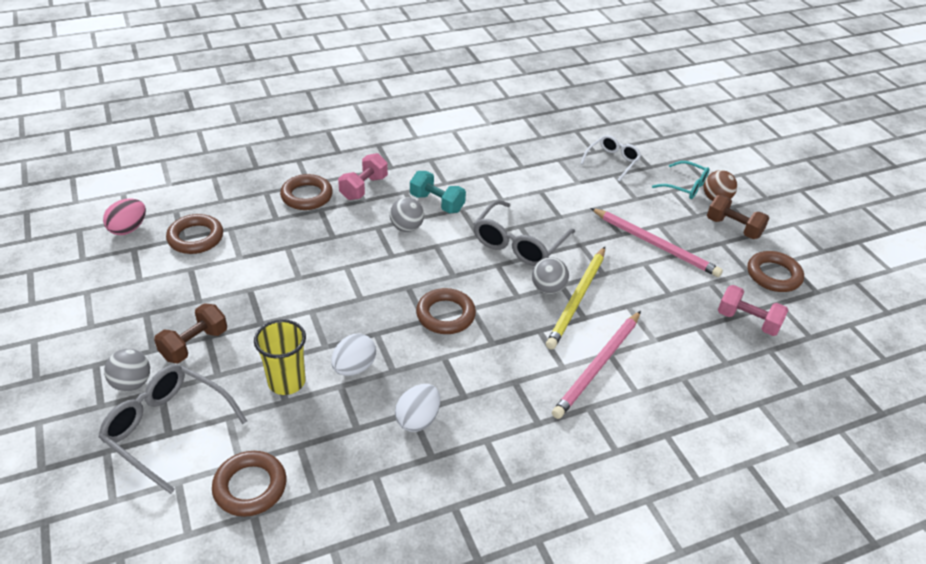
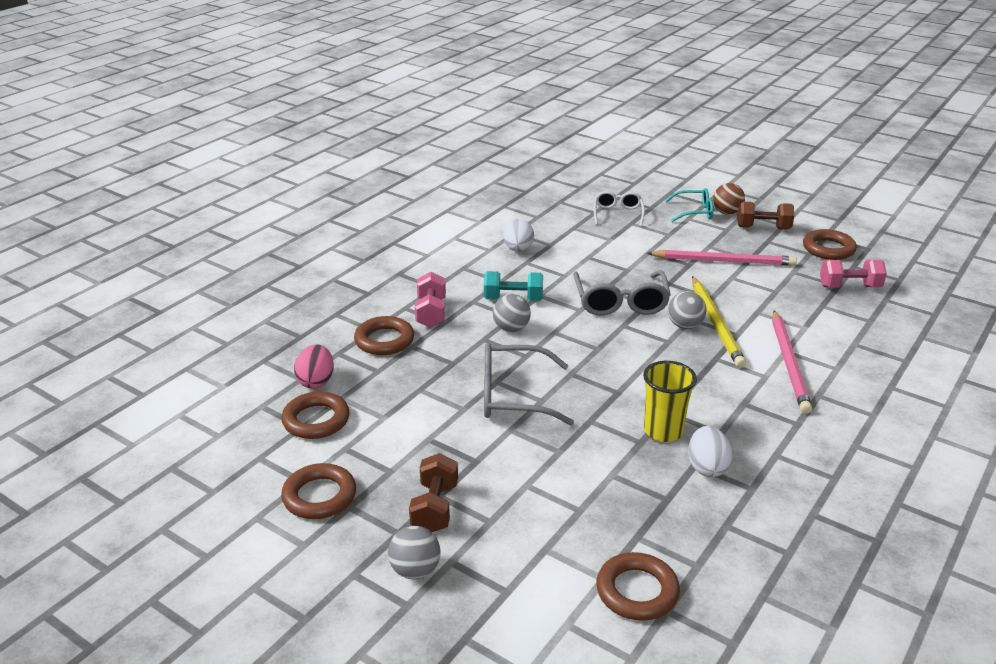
camera: 30 degrees left, 10 degrees down
grey glasses [99,364,247,494] -> grey glasses moved to [484,343,574,425]
pink egg [103,198,146,235] -> pink egg moved to [294,344,334,389]
yellow cup [254,319,306,395] -> yellow cup moved to [643,361,697,442]
white egg [331,334,376,376] -> white egg moved to [503,219,534,252]
brown ring [416,288,476,334] -> brown ring moved to [281,463,356,519]

